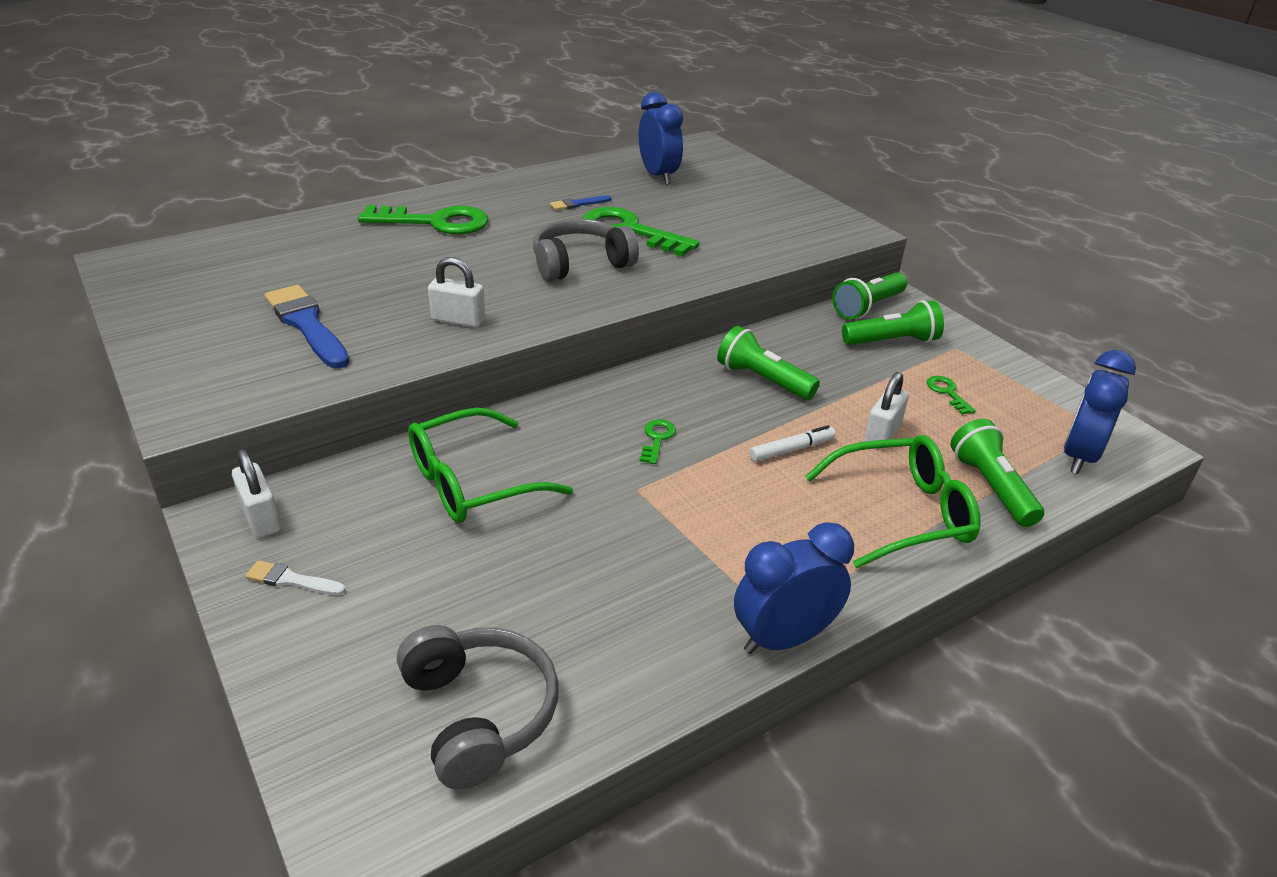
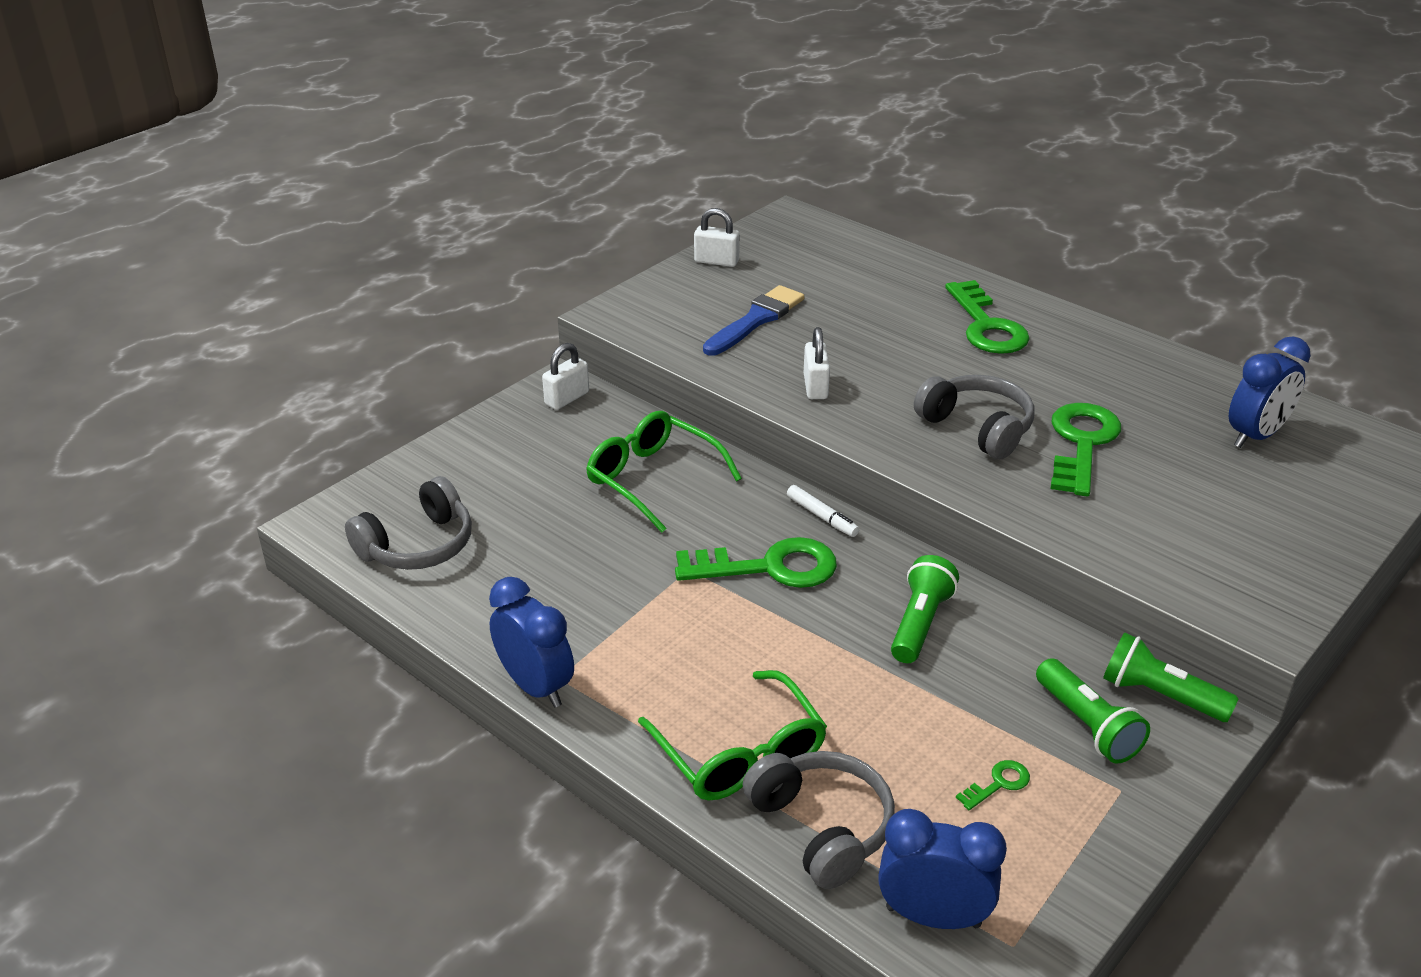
camera: 75 degrees right, 0 degrees up
white brush [245,560,346,595] -> none
blue brush [550,195,611,210] -> none
green key [640,419,676,464] -> green key [675,537,837,588], size x2.27
white marker [749,425,835,462] -> white marker moved to [787,485,859,537]
white padlock [864,372,909,449] -> white padlock moved to [694,208,740,267]
green flashlight [951,419,1044,527] -> grey headphones [743,751,895,889]

